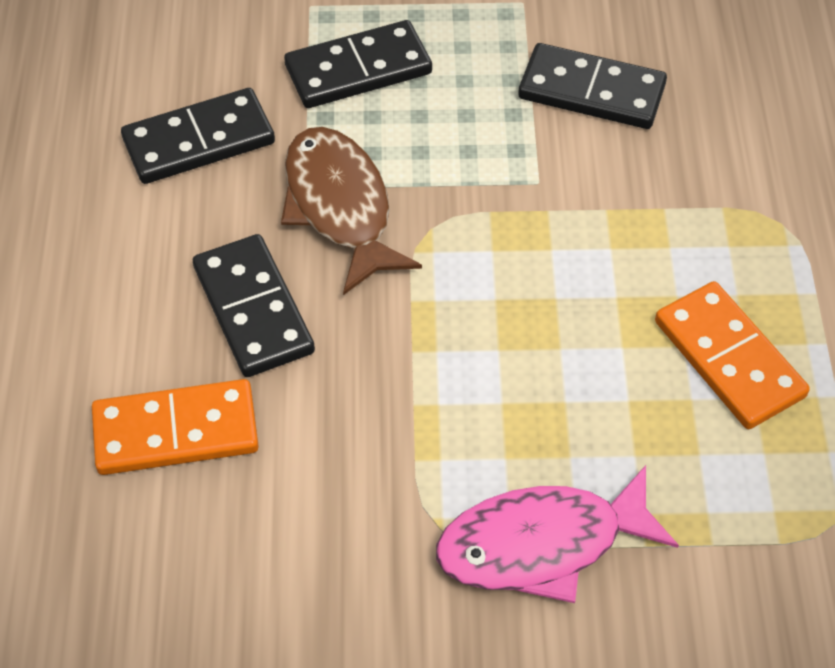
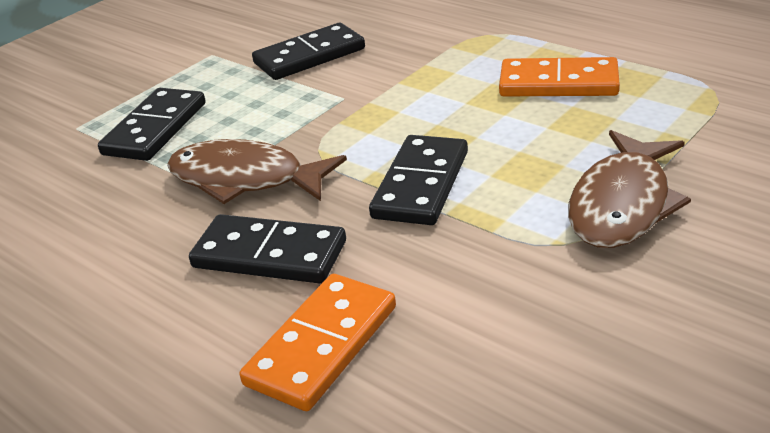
camera: 45 degrees left, 20 degrees down
black domino [121,88,275,184] -> black domino moved to [369,135,468,225]
pink fish [436,465,679,603] -> brown fish [568,130,691,248]

